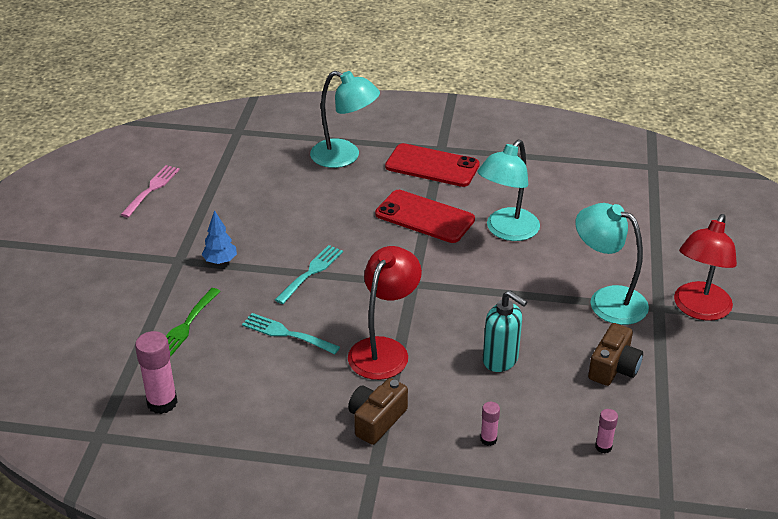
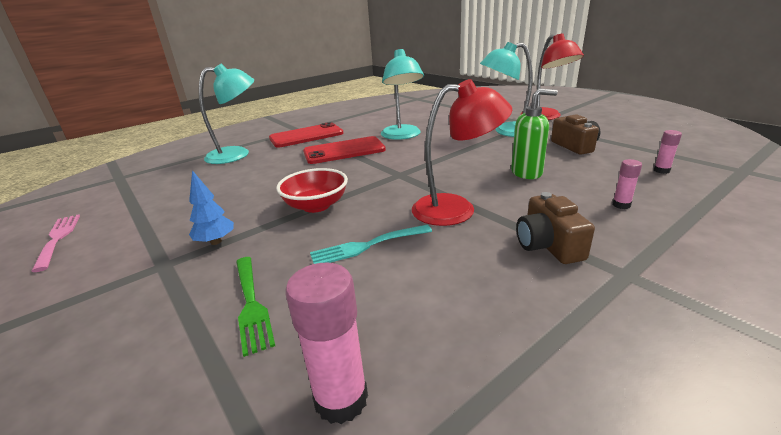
camera: 45 degrees left, 10 degrees down
turquoise fork [275,245,343,304] -> red bowl [276,168,348,213]
red lamp [348,246,422,380] -> red lamp turned 105 degrees clockwise [412,79,512,226]
turquoise soap dispenser [483,290,527,372] -> green soap dispenser [511,88,558,179]

